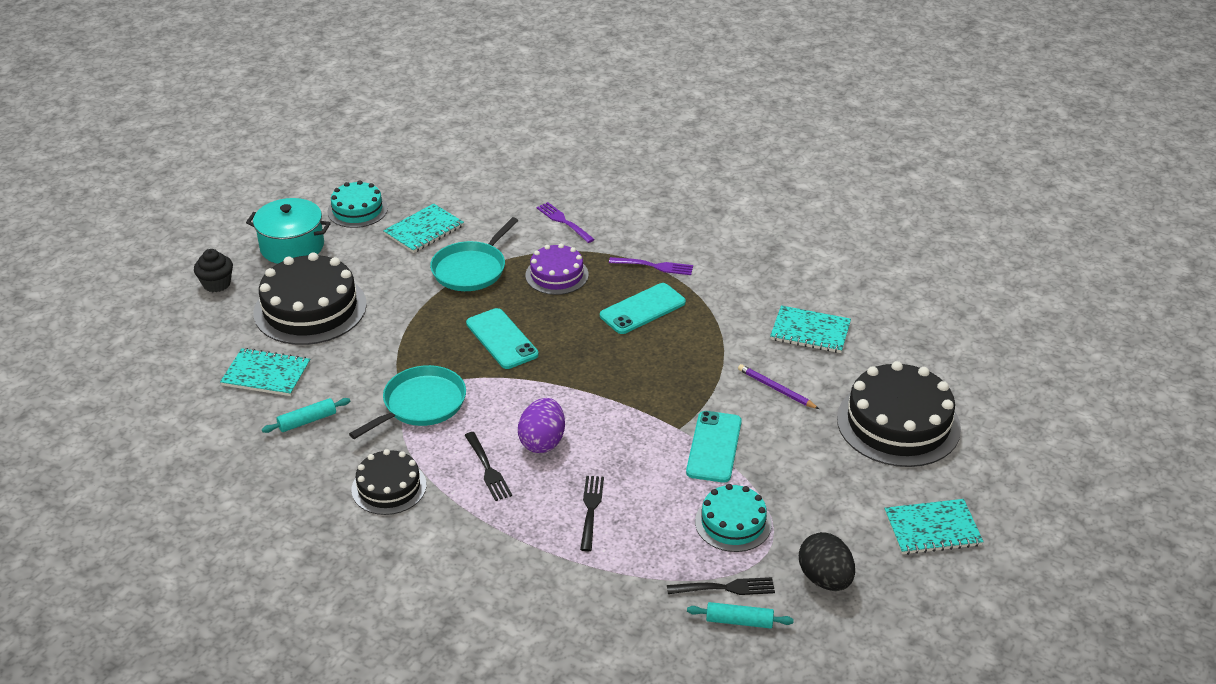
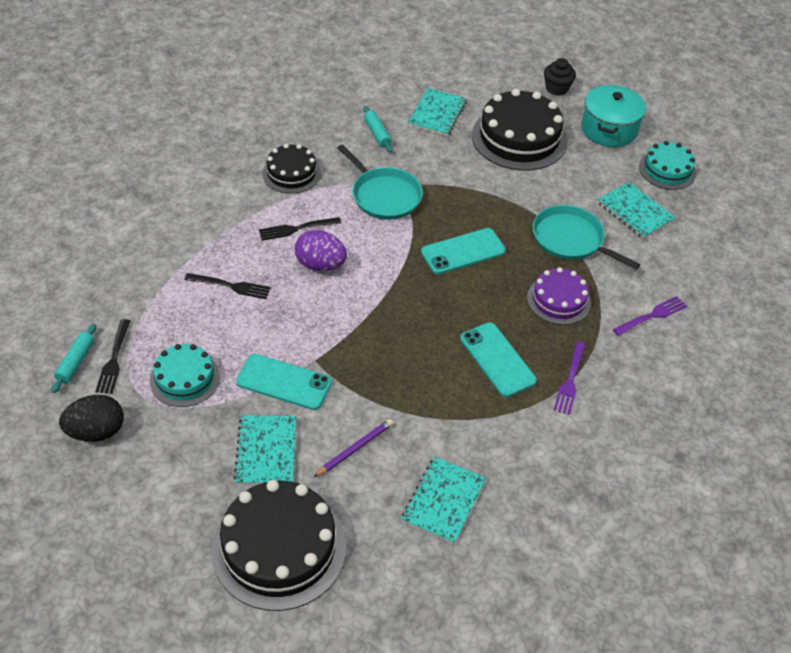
camera: 95 degrees right, 10 degrees up
turquoise notebook [884,499,984,555] -> turquoise notebook moved to [234,415,297,485]

